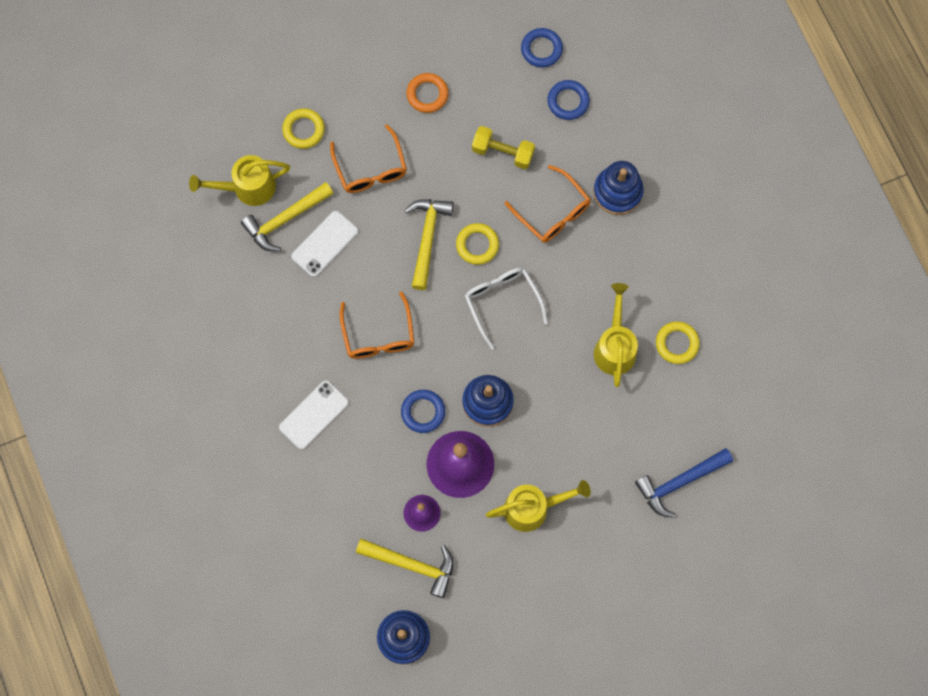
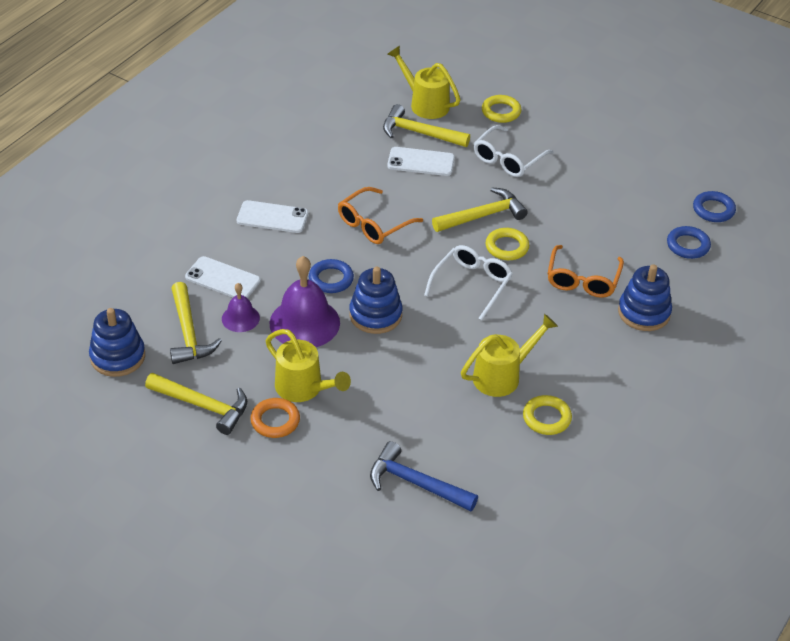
camera: 55 degrees right, 30 degrees down
orange glasses [330,125,407,193] -> white glasses [473,125,553,177]
orange ring [406,73,449,113] -> orange ring moved to [251,398,300,438]
yellow dumbbell [472,126,535,169] -> none
none -> yellow hammer [145,373,247,435]
none -> white phone [185,256,261,298]

